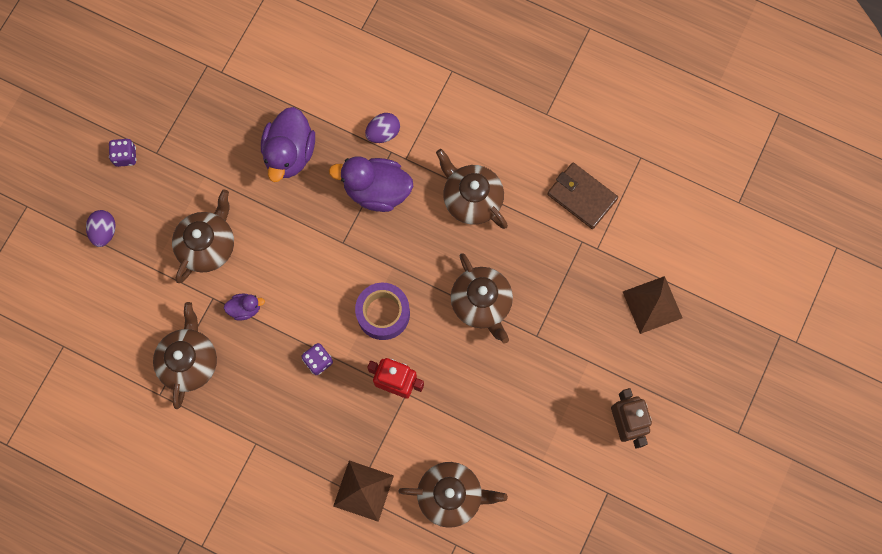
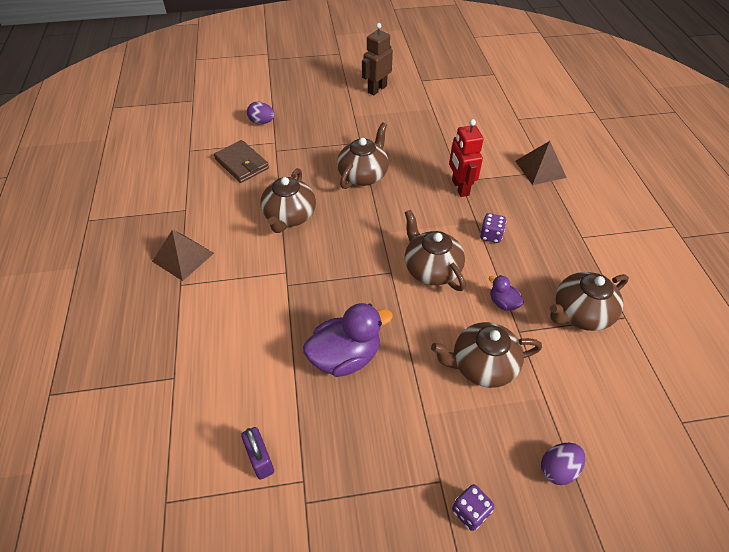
camera: 125 degrees left, 25 degrees down
purple duck [329,156,413,212] -> none
purple tape [355,283,410,340] -> none
purple egg [365,113,400,143] -> purple egg moved to [247,102,274,124]
brown teapot [399,462,508,528] -> brown teapot moved to [405,210,465,291]
brown wallet [547,163,618,229] -> brown wallet turned 45 degrees counterclockwise [214,140,269,183]
brown pyramid [623,276,682,334] -> brown pyramid moved to [152,230,214,281]
none -> purple padlock [241,427,274,480]

